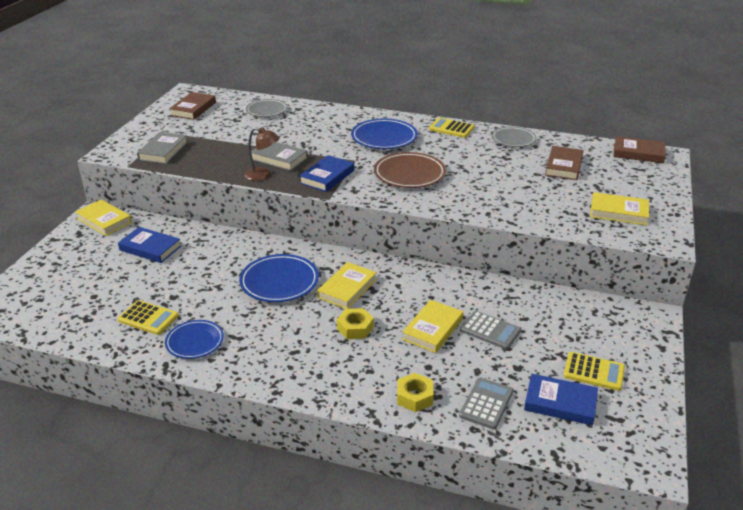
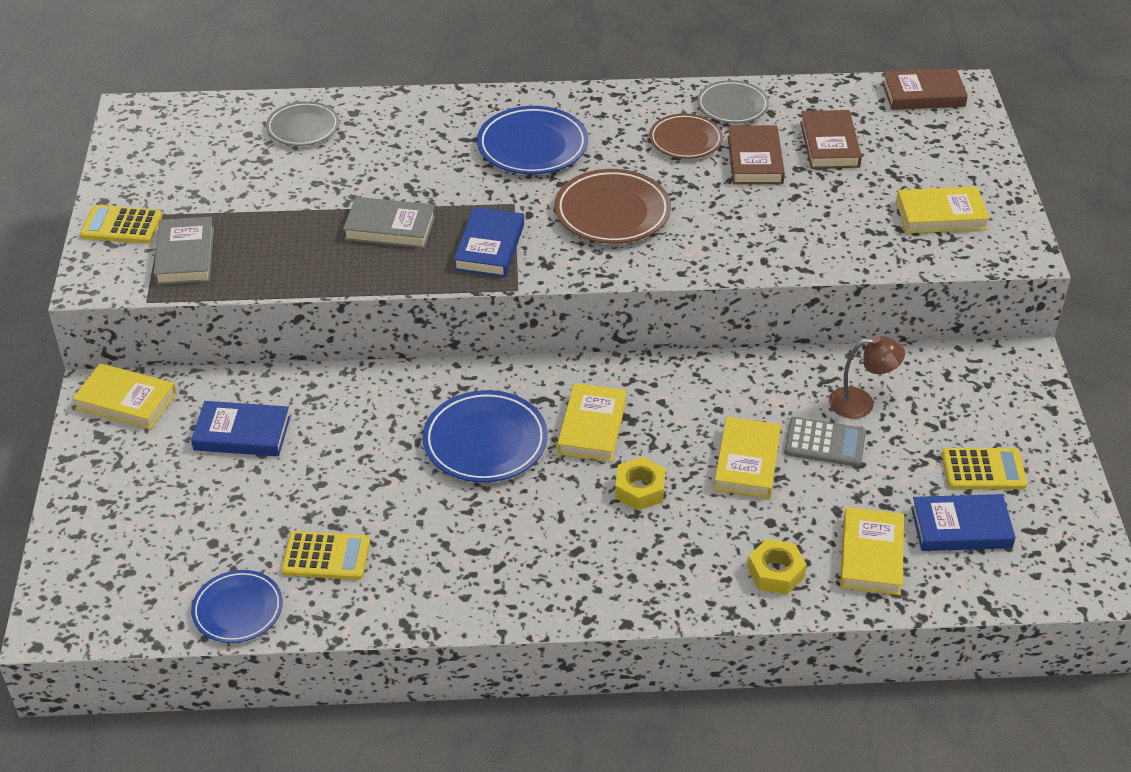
camera: 20 degrees left, 10 degrees up
blue plate [165,320,224,359] -> blue plate moved to [191,570,283,643]
brown book [169,92,216,120] -> brown book moved to [728,125,785,184]
brown lamp [244,127,280,181] -> brown lamp moved to [829,336,905,419]
yellow calculator [429,118,475,138] -> yellow calculator moved to [80,205,162,243]
grey calculator [459,378,514,429] -> yellow book [840,507,904,595]
none -> brown plate [649,113,723,159]

